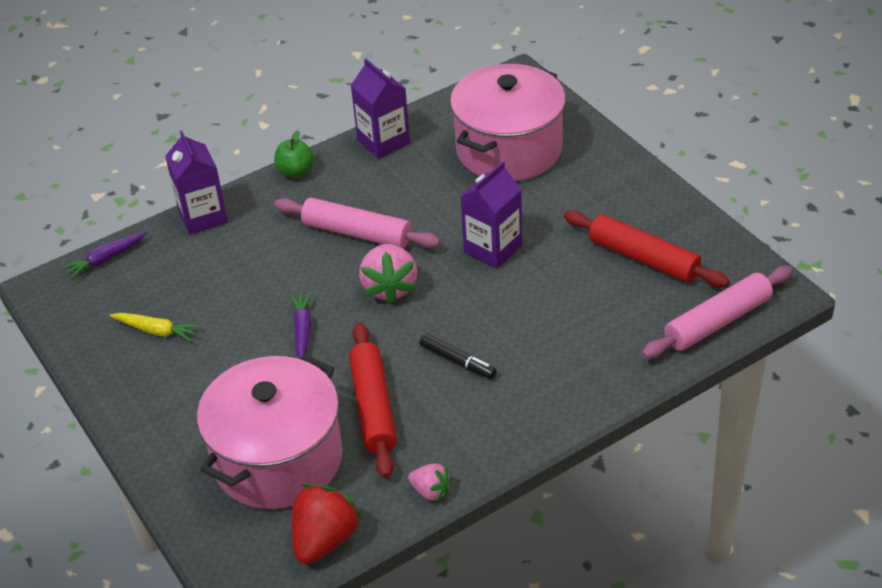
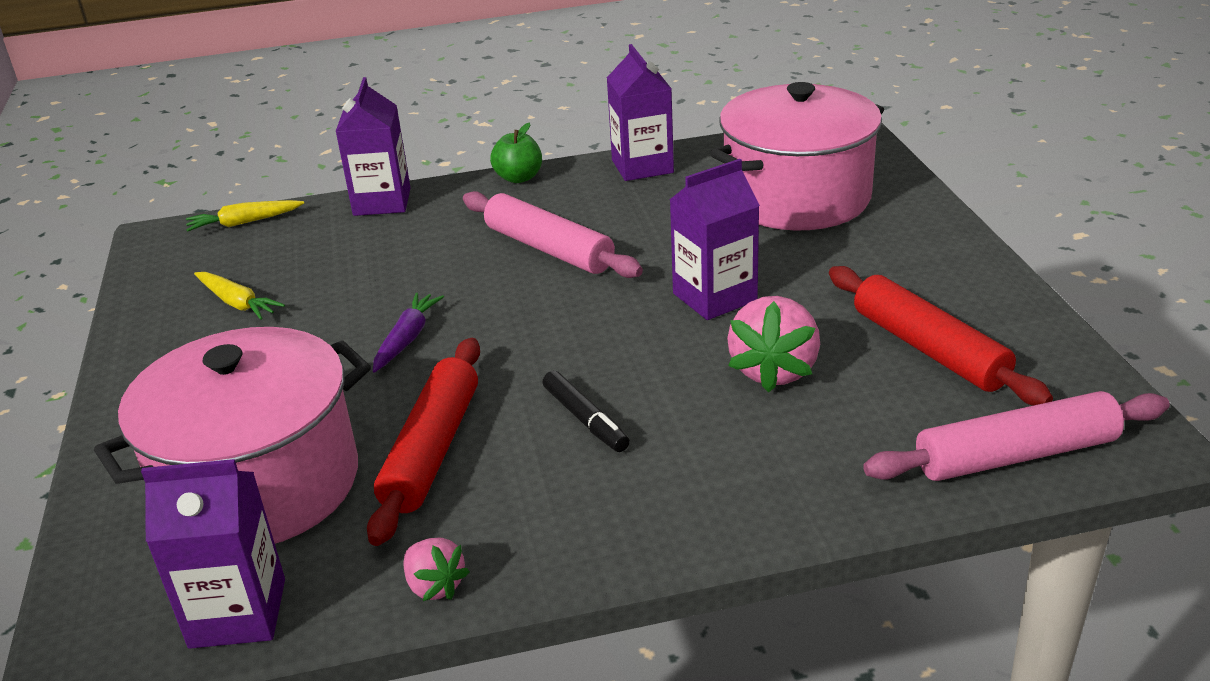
camera: 20 degrees right, 10 degrees down
purple carrot [62,232,147,279] -> yellow carrot [186,200,304,231]
red strawberry [292,484,362,564] -> purple carton [141,459,285,649]
pink strawberry [359,244,417,305] -> pink strawberry moved to [727,296,820,392]

